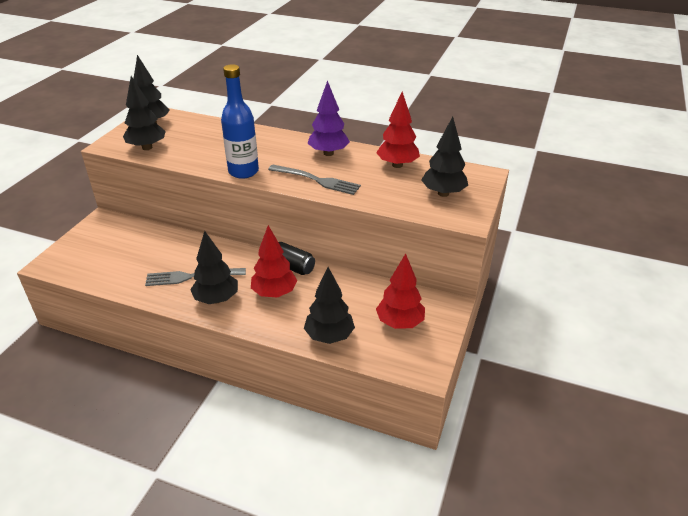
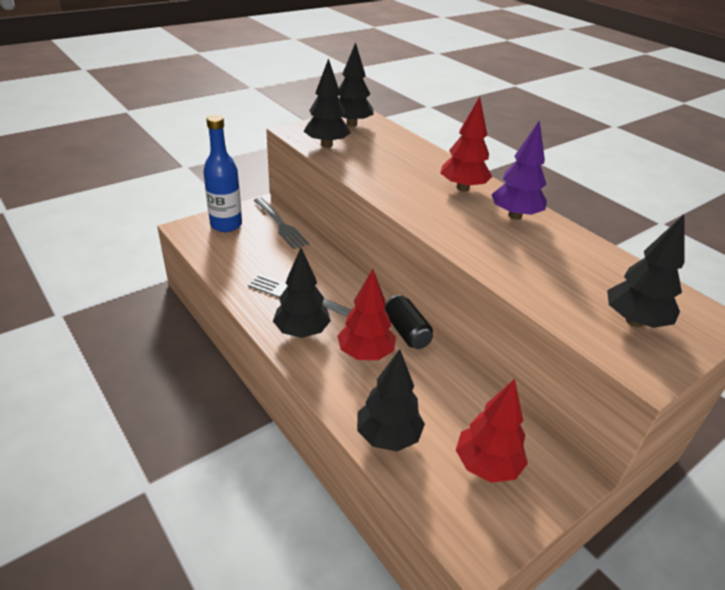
camera: 30 degrees right, 0 degrees up
blue bottle [221,64,259,179] -> blue bottle moved to [203,115,242,232]
grey fork [268,165,361,195] -> grey fork moved to [254,198,309,249]
red tree [376,91,420,168] -> red tree moved to [440,97,492,191]

